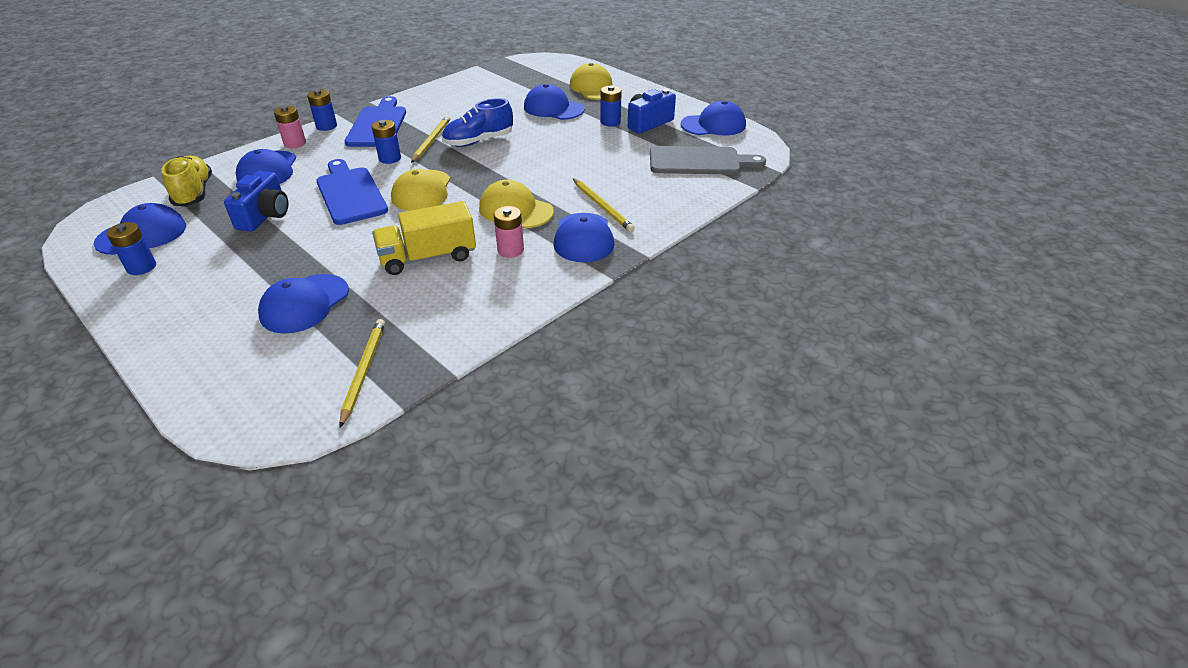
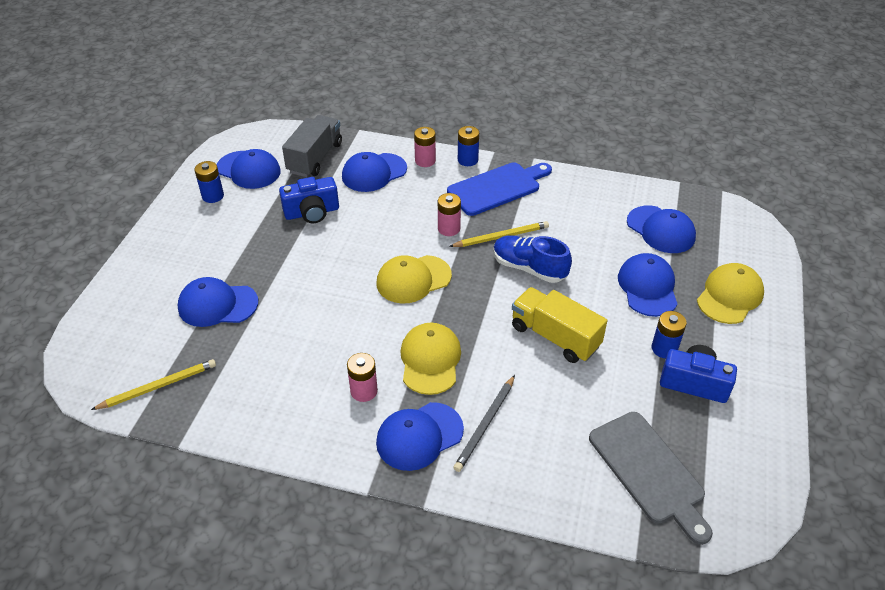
camera: 60 degrees right, 5 degrees up
yellow shoe [161,155,212,207] -> grey truck [282,115,342,177]
blue cutting board [316,159,388,225] -> none
blue battery [371,120,401,164] -> pink battery [438,193,461,236]
yellow truck [372,201,476,275] -> yellow truck moved to [512,287,607,363]
yellow pencil [573,178,635,232] -> grey pencil [453,375,515,472]
blue cap [681,101,746,136] -> blue cap moved to [627,205,696,253]

